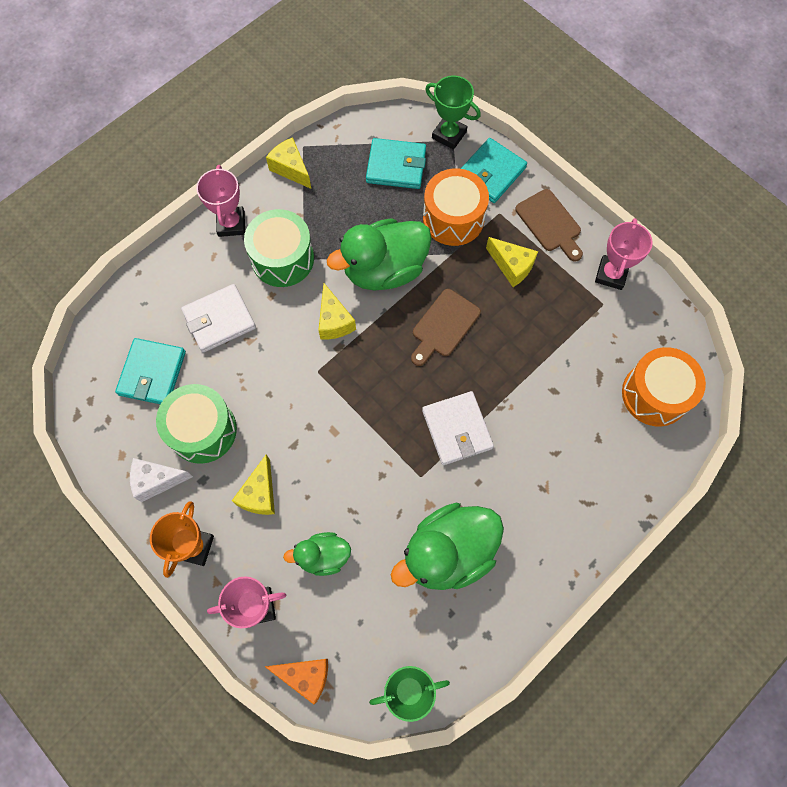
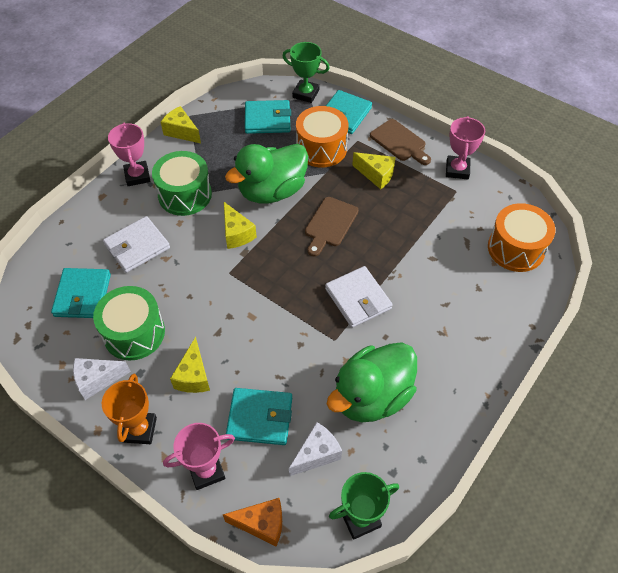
camera: 10 degrees left, 15 degrees down
green duck [283,532,351,576] -> turquoise wallet [226,388,292,445]
none -> white cheese [289,422,342,476]

